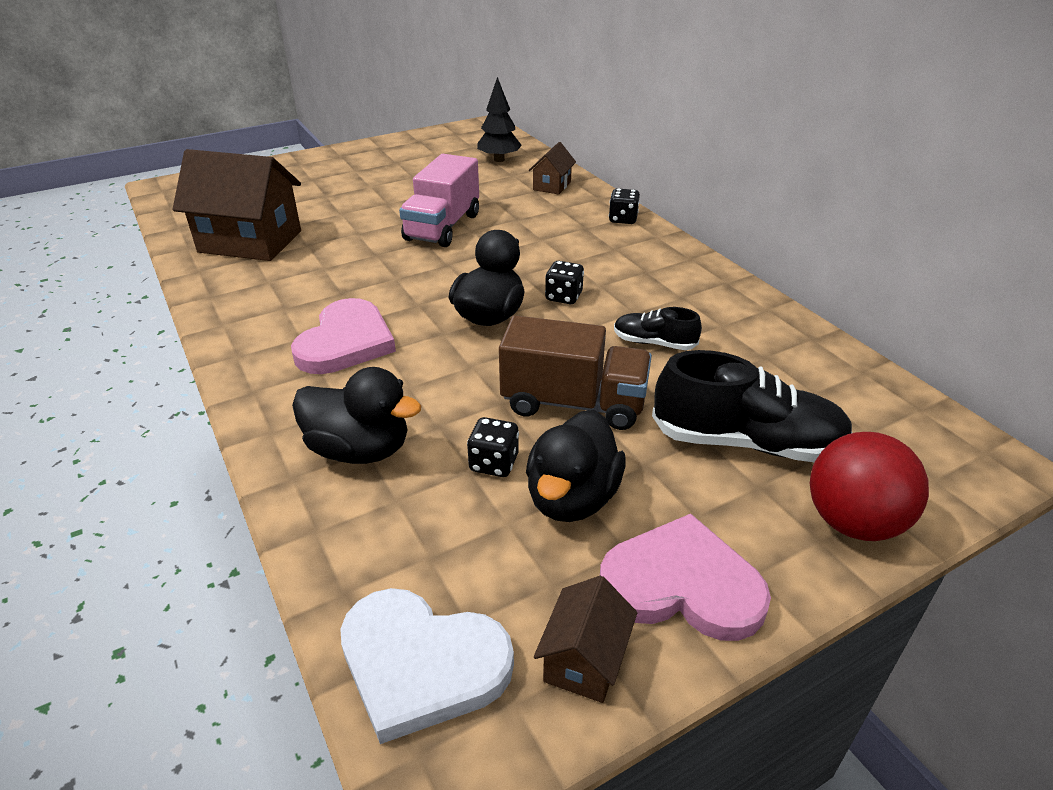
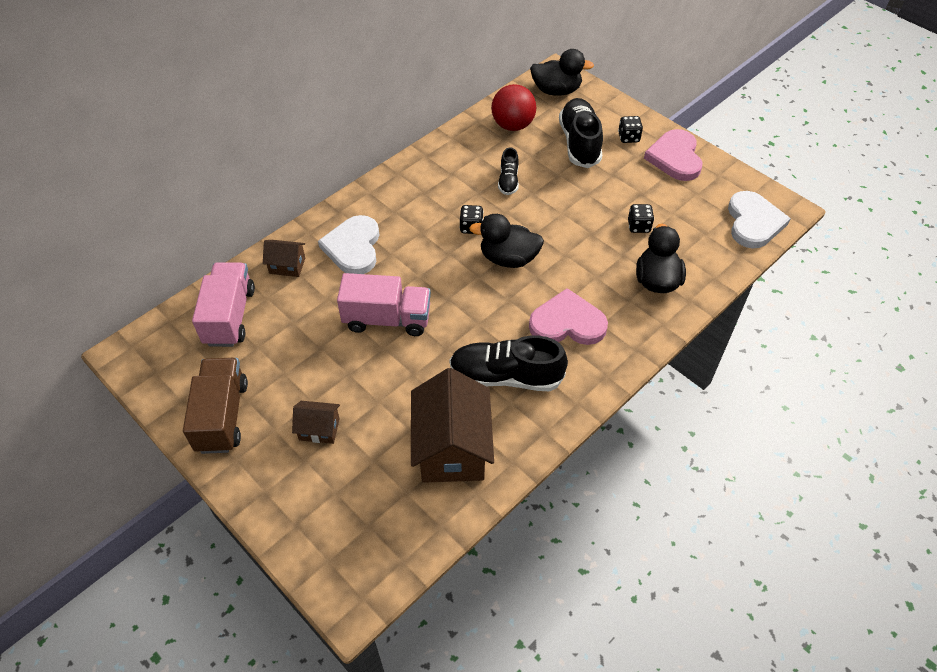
camera: 105 degrees left, 15 degrees up
black tree [477,77,522,162] -> pink truck [192,262,255,347]
brown truck [499,315,652,430] -> brown truck moved to [183,358,248,454]
black duck [526,410,626,522] -> black duck moved to [530,49,594,96]
brown house [534,576,637,703] -> brown house moved to [292,401,340,444]
black dice [609,188,640,224] -> black dice moved to [618,116,643,143]
red ball [810,432,929,541] -> red ball moved to [491,84,536,131]
none -> white heart [318,215,379,274]
none -> black shoe [450,335,568,391]

